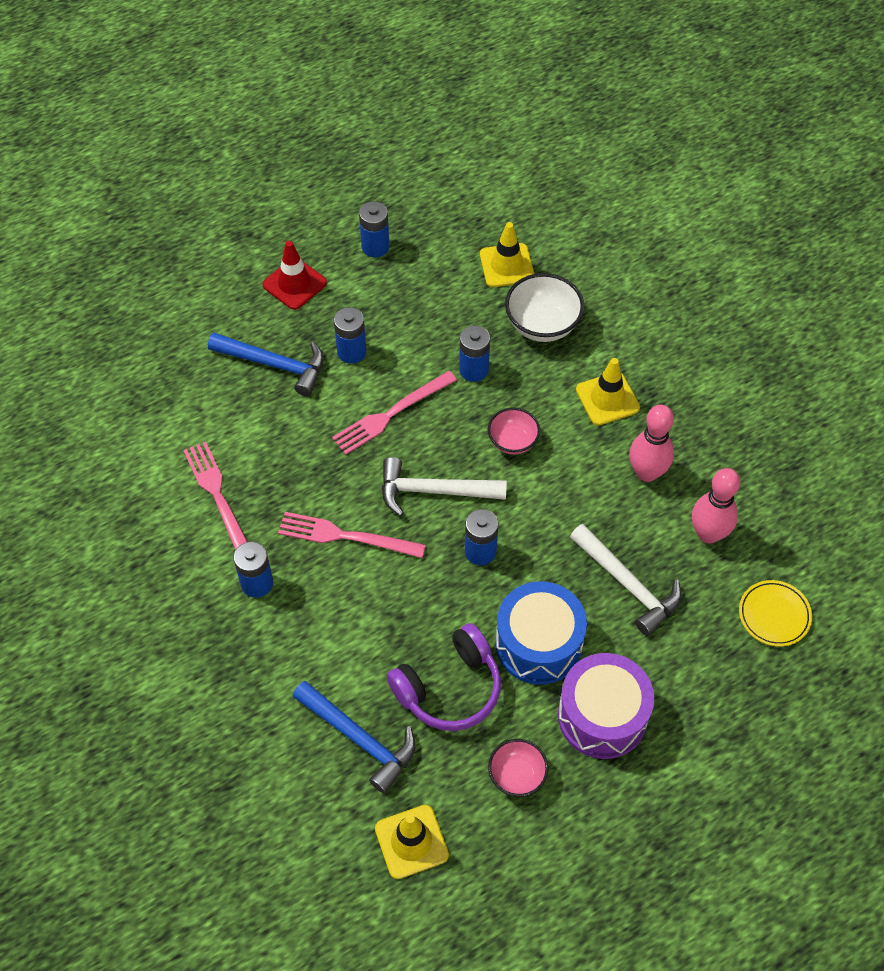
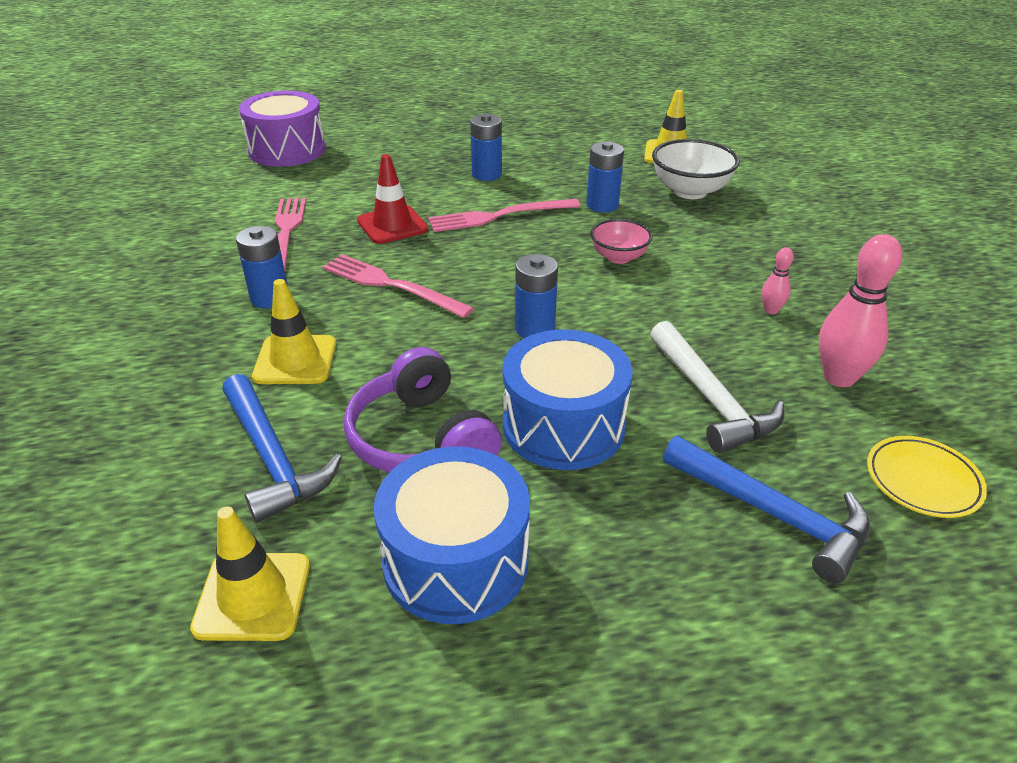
camera: 20 degrees right, 20 degrees down
blue hammer [208,333,324,396] -> blue hammer moved to [663,436,870,583]
red traffic cone [263,241,327,310] -> red traffic cone moved to [357,154,428,244]
blue battery [359,201,389,257] -> none
white hammer [382,457,507,516] -> none
purple headphones [387,623,501,731] -> purple headphones turned 75 degrees clockwise [344,347,502,472]
pink bowl [488,739,548,797] -> blue drum [374,447,530,624]
purple drum [558,653,654,759] -> purple drum moved to [239,90,326,167]
yellow traffic cone [576,358,640,426] -> yellow traffic cone moved to [252,279,336,384]
pink bowling pin [629,405,674,482] -> pink bowling pin [762,247,794,314], size x0.49

